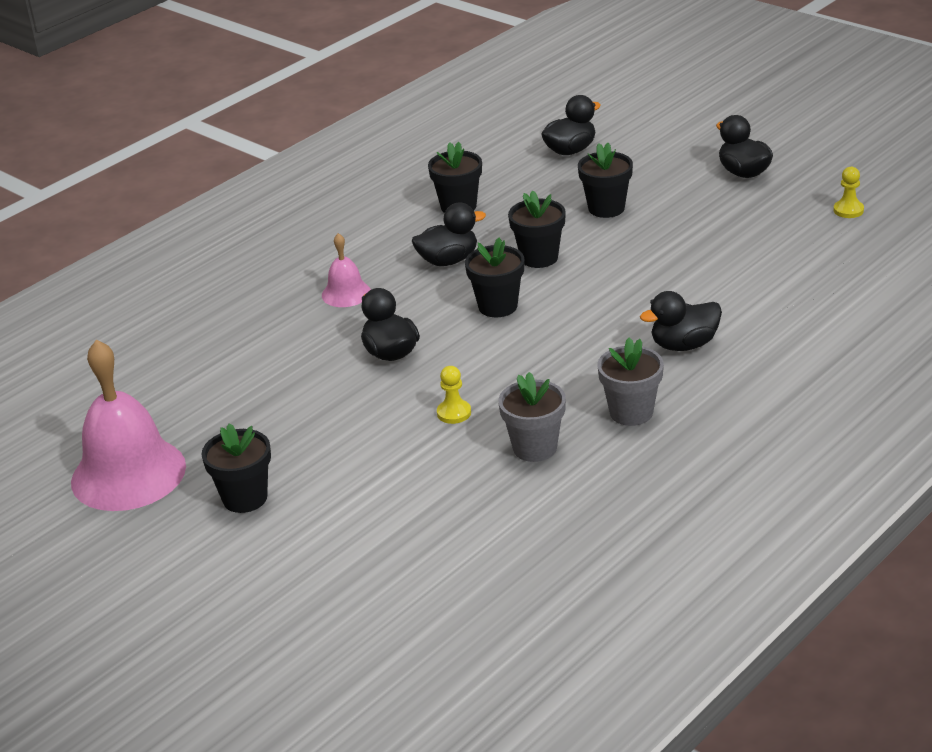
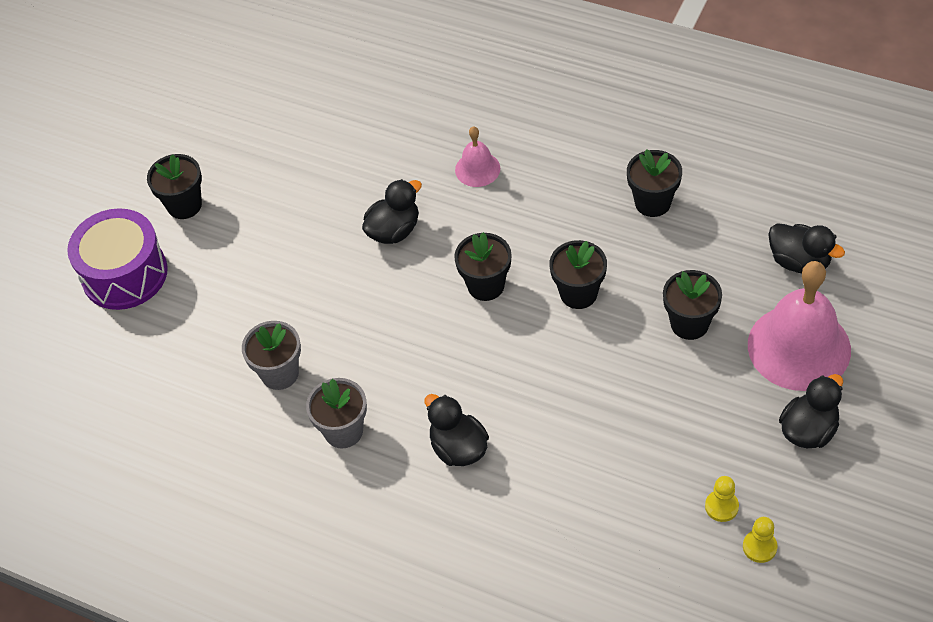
camera: 75 degrees right, 20 degrees up
pink bell [71,339,186,511] -> pink bell moved to [748,261,851,391]
black duck [412,202,486,266] -> none
yellow pawn [437,366,471,424] -> yellow pawn moved to [705,476,739,522]
none -> purple drum [67,208,168,310]

